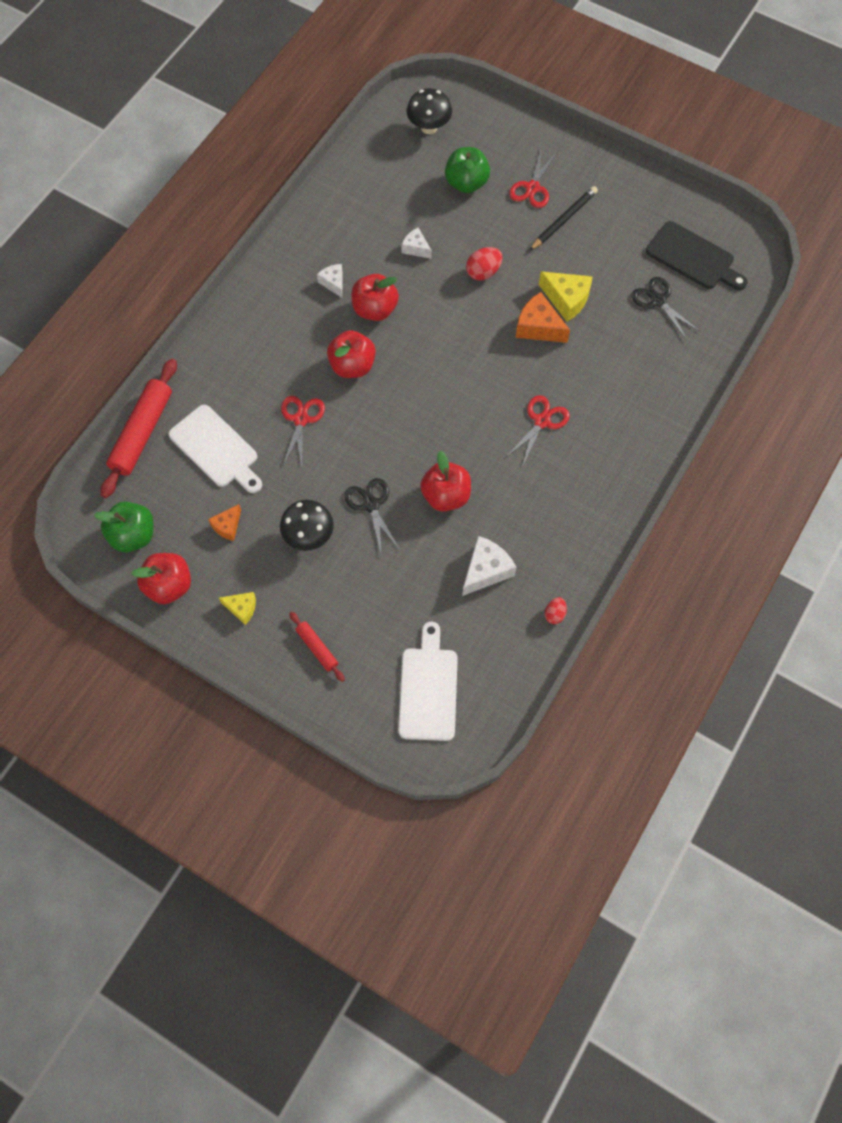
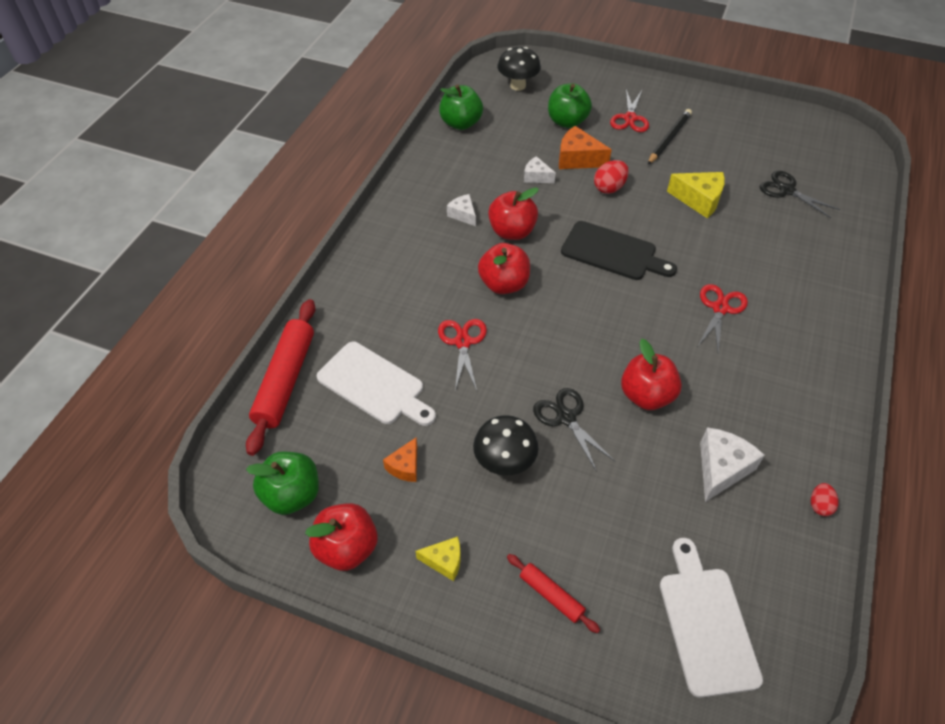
camera: 10 degrees left, 15 degrees down
orange cheese [516,292,570,343] -> orange cheese moved to [559,126,612,169]
black cutting board [646,221,748,290] -> black cutting board moved to [561,221,677,280]
none -> green apple [439,84,483,130]

